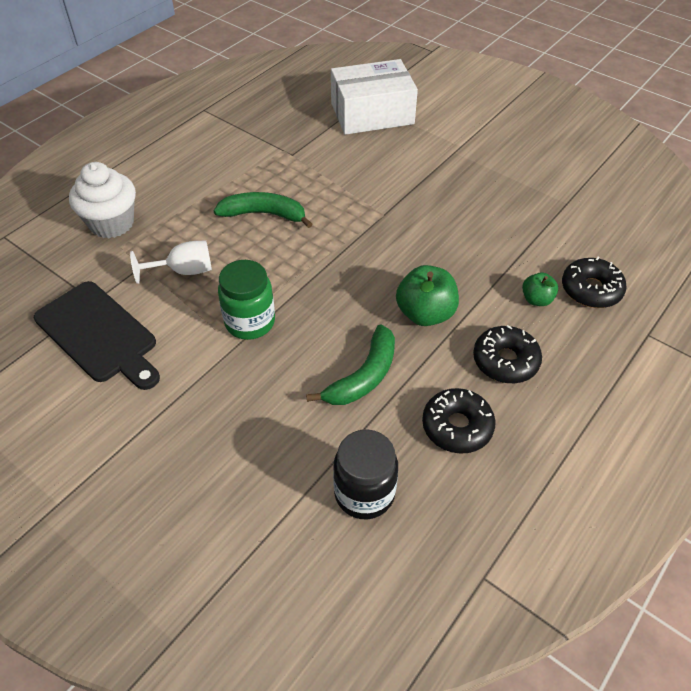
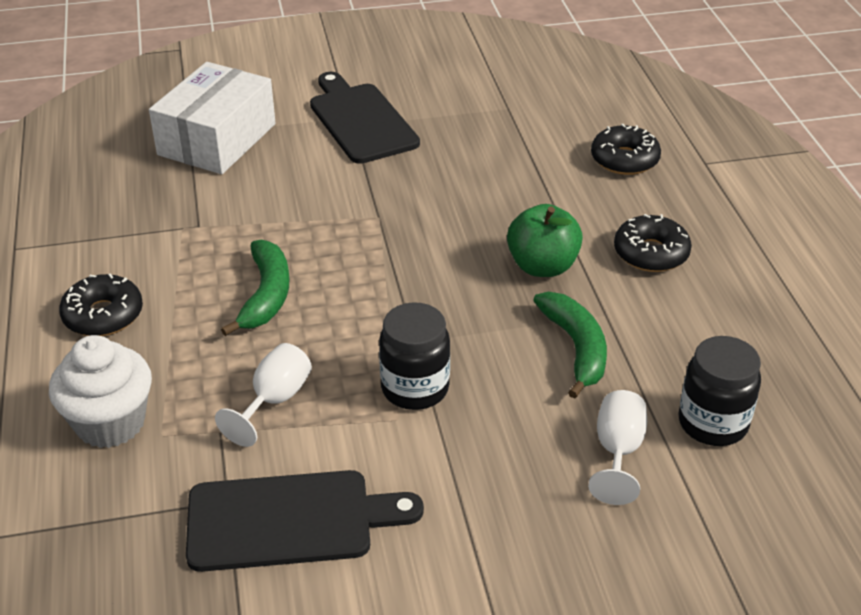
camera: 50 degrees left, 10 degrees down
green banana [214,192,312,228] -> green banana turned 135 degrees clockwise [221,240,289,336]
green jar [218,260,275,340] -> black jar [379,302,450,410]
black donut [422,388,496,454] -> black donut moved to [59,273,143,336]
green apple [522,272,558,306] -> none
none -> black cutting board [310,72,420,164]
none -> white goblet [588,390,647,505]

